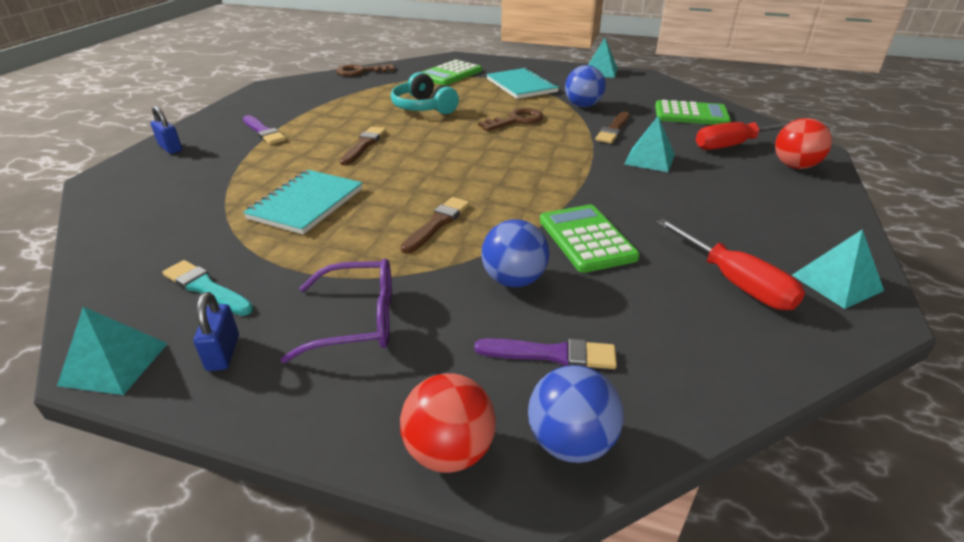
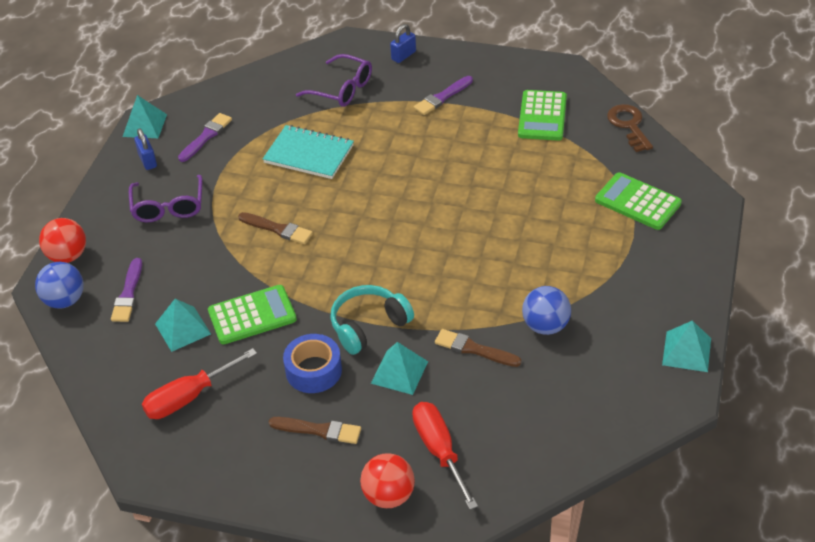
camera: 90 degrees right, 10 degrees up
turquoise brush [162,260,253,316] -> purple brush [178,113,232,162]
blue padlock [194,292,239,371] -> blue padlock turned 75 degrees clockwise [134,128,157,170]
brown brush [340,127,386,166] -> brown brush moved to [269,417,361,444]
turquoise headphones [391,72,459,114] -> turquoise headphones moved to [330,285,414,355]
brown key [478,108,544,131] -> none
blue ball [482,219,549,287] -> none
turquoise notebook [486,68,559,99] -> none
green calculator [655,100,731,125] -> green calculator moved to [518,90,567,141]
turquoise pyramid [792,229,884,309] -> turquoise pyramid moved to [155,299,211,352]
none -> blue tape [283,334,342,393]
none -> purple glasses [296,54,372,107]

